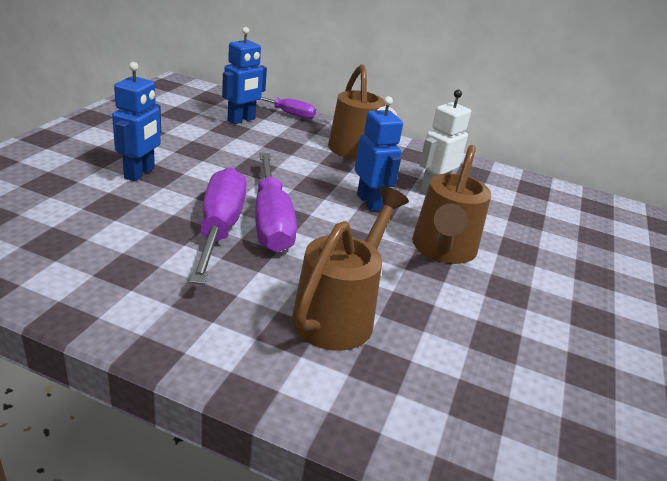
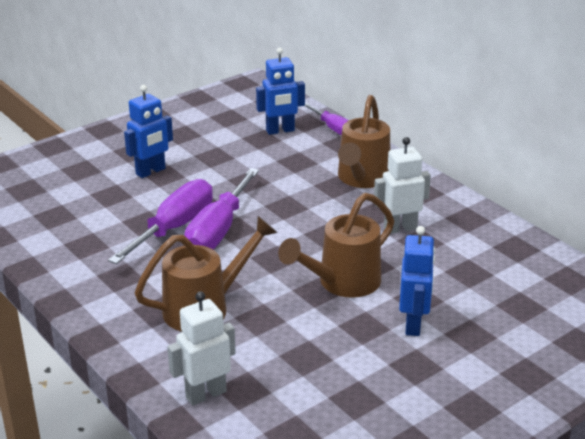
camera: 35 degrees right, 0 degrees up
blue robot [354,96,403,211] -> blue robot moved to [399,226,435,336]
none -> white robot [167,291,236,405]

